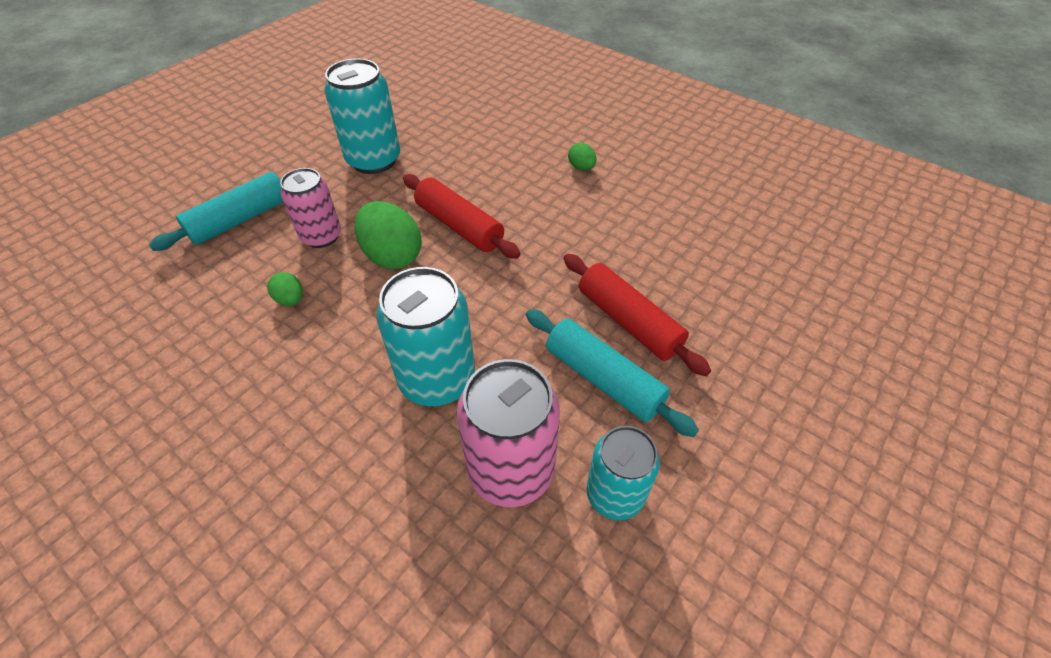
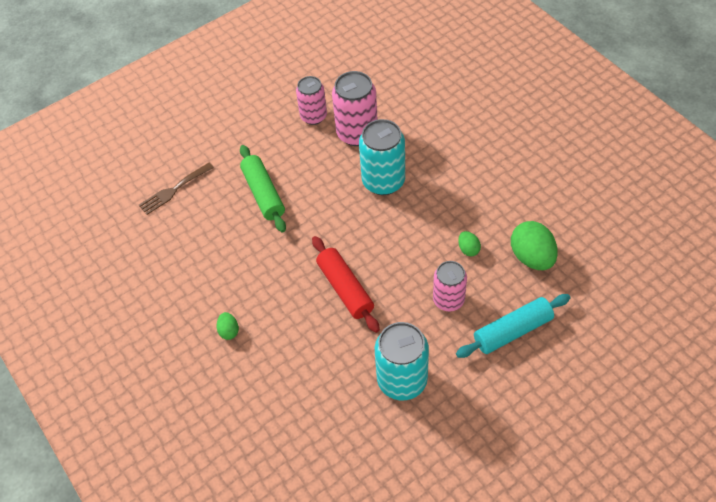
camera: 160 degrees left, 5 degrees up
green egg [354,201,422,269] -> green egg moved to [511,221,558,270]
turquoise rolling pin [526,309,699,437] -> none
red rolling pin [564,254,711,376] -> green rolling pin [240,145,286,233]
turquoise can [587,426,660,520] -> pink can [296,76,327,125]
none -> brown fork [139,163,214,215]

